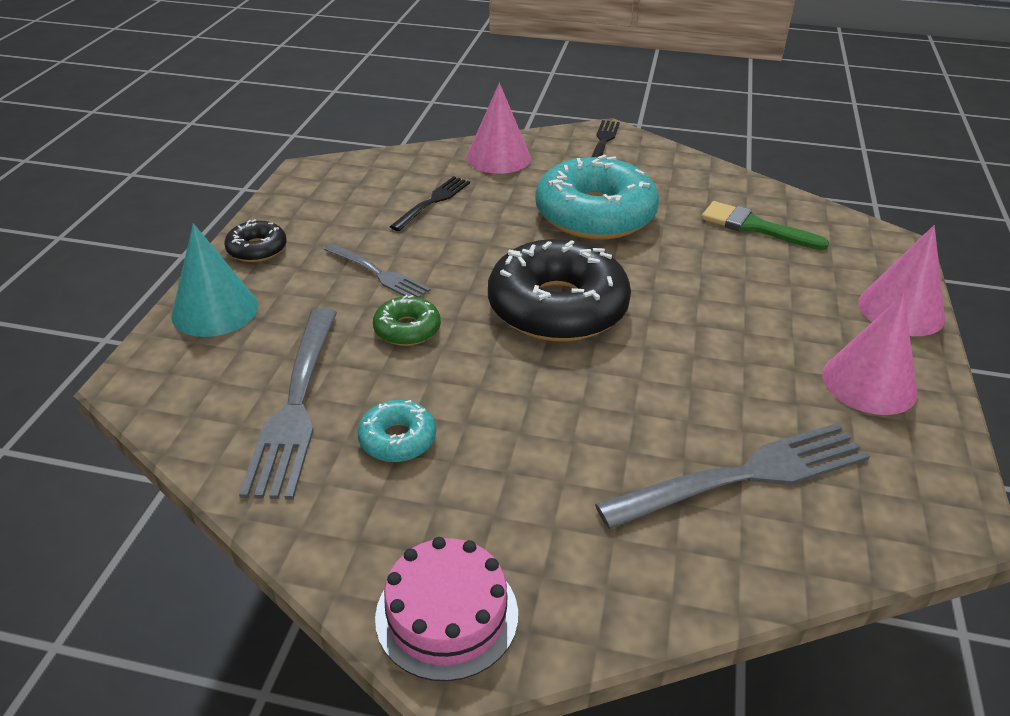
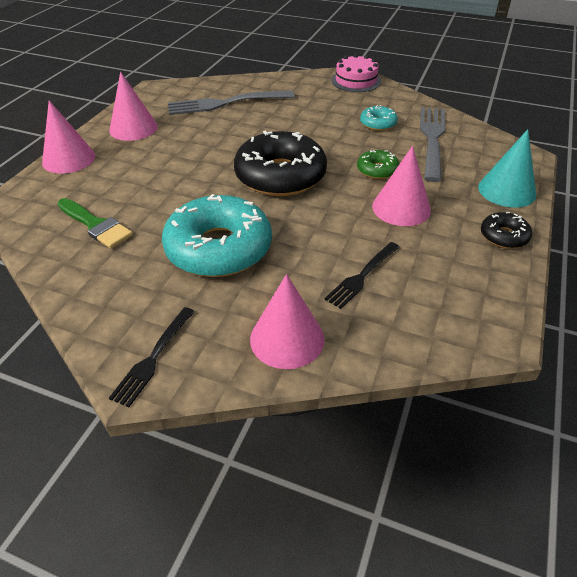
camera: 170 degrees left, 5 degrees up
grey fork [324,243,430,298] -> pink cone [372,146,431,226]

